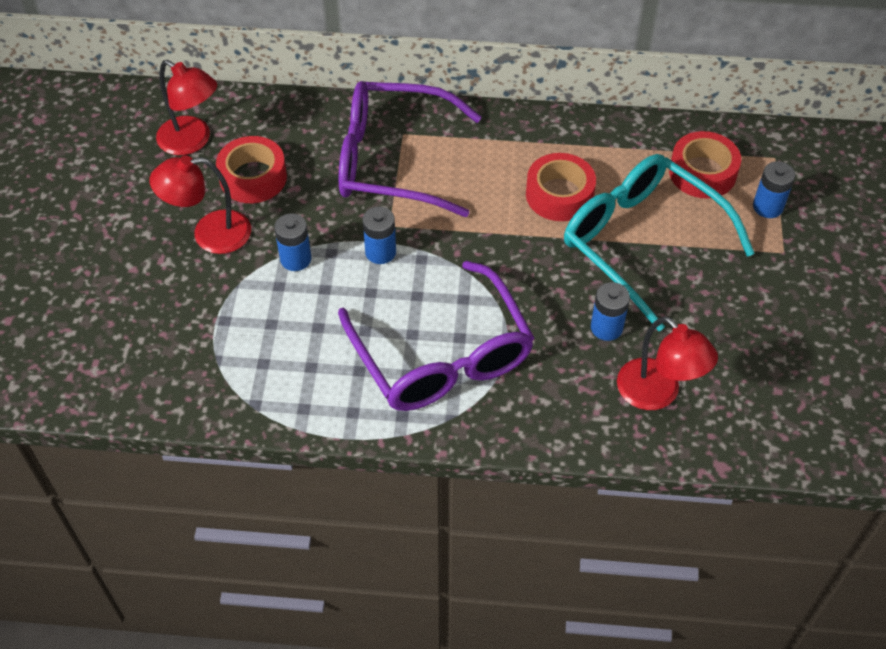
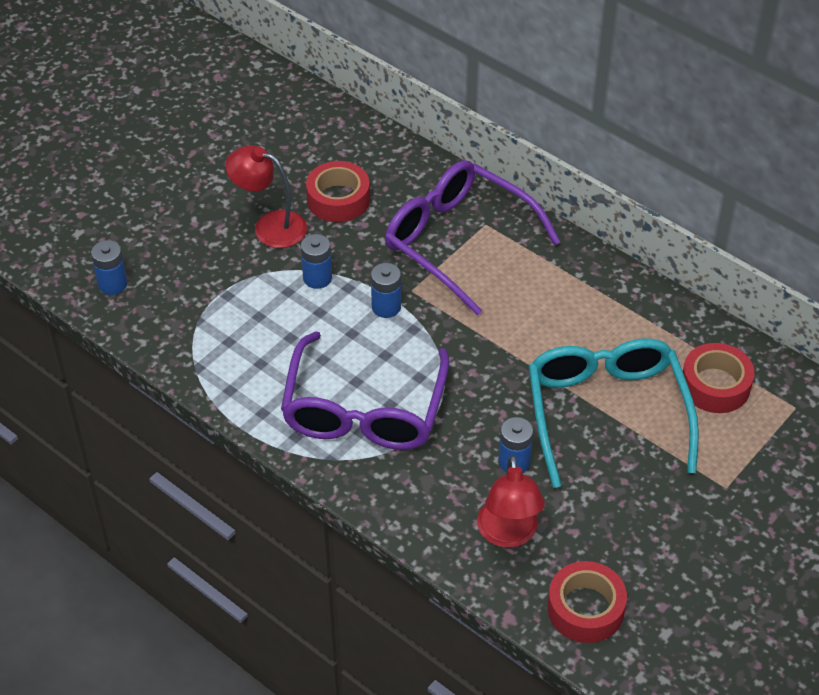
camera: 35 degrees right, 5 degrees down
red lamp [156,60,217,155] -> none
red tape [526,153,596,221] -> red tape moved to [547,561,627,643]
blue battery [753,161,795,218] -> blue battery moved to [91,240,127,295]

